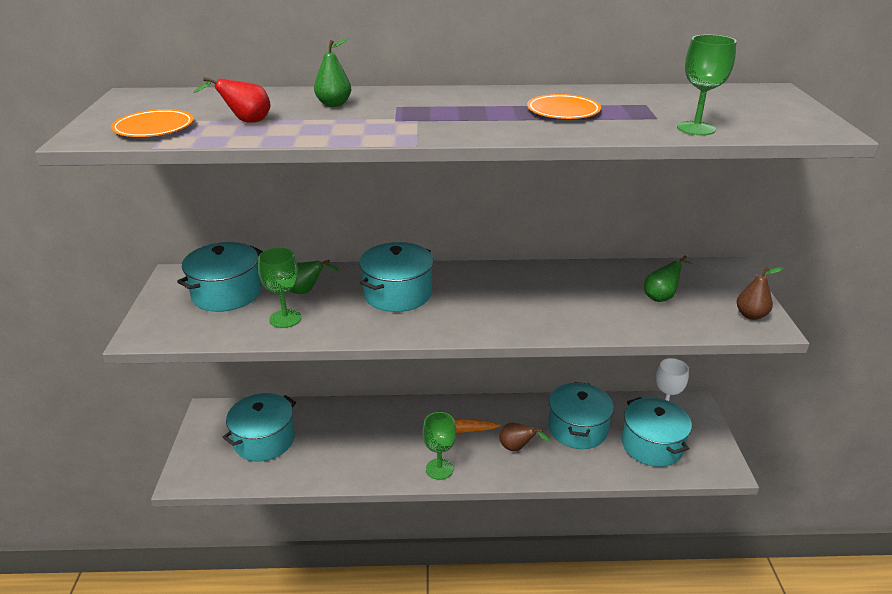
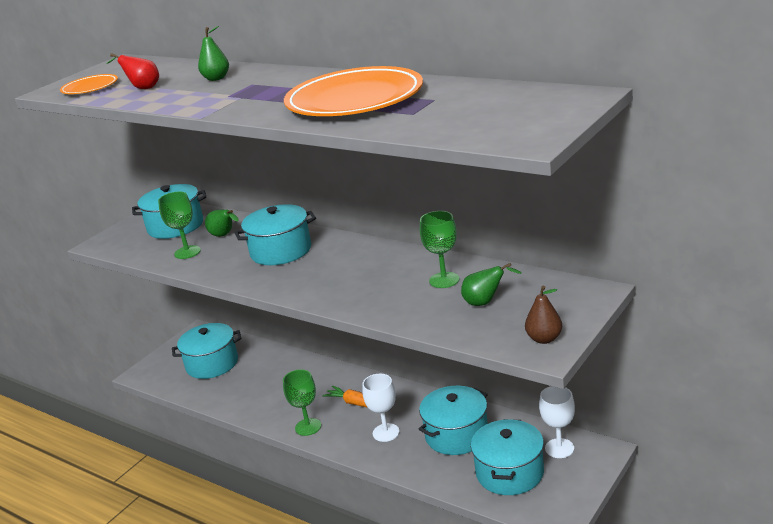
camera: 40 degrees right, 5 degrees down
brown pear [499,423,550,451] -> white goblet [362,374,400,442]
orange plate [527,94,601,119] -> orange plate [284,66,423,116], size x2.04
green goblet [677,35,736,135] -> green goblet moved to [420,211,459,288]

